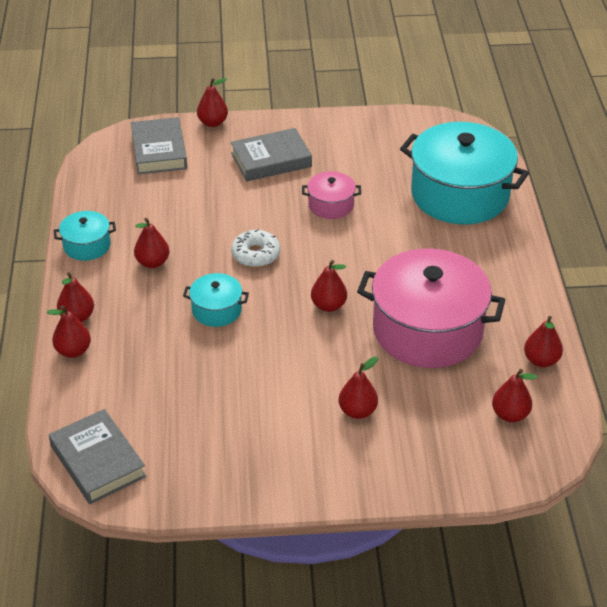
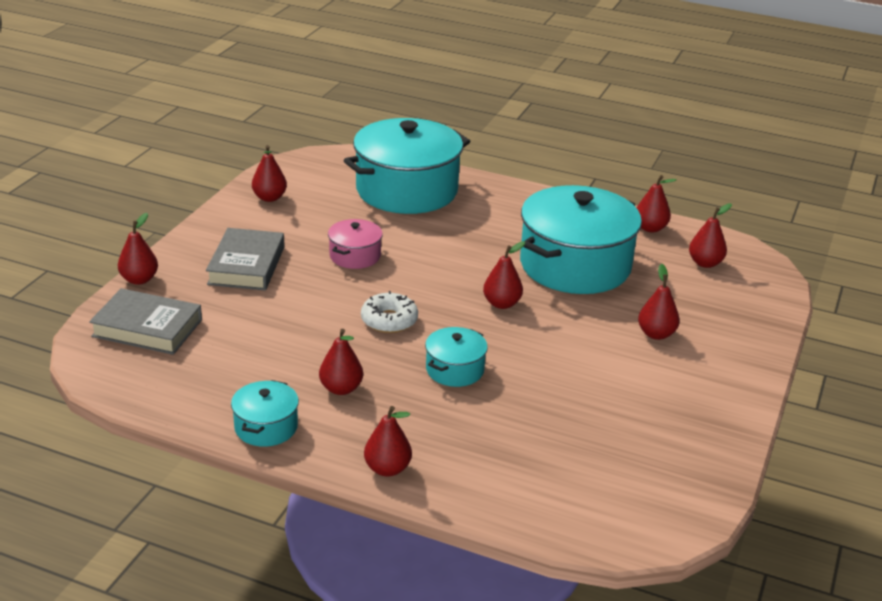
camera: 65 degrees left, 10 degrees down
red pear [47,305,91,358] -> red pear moved to [252,145,287,202]
grey book [49,409,147,504] -> none
pink pot [357,249,505,368] -> turquoise pot [520,185,642,294]

